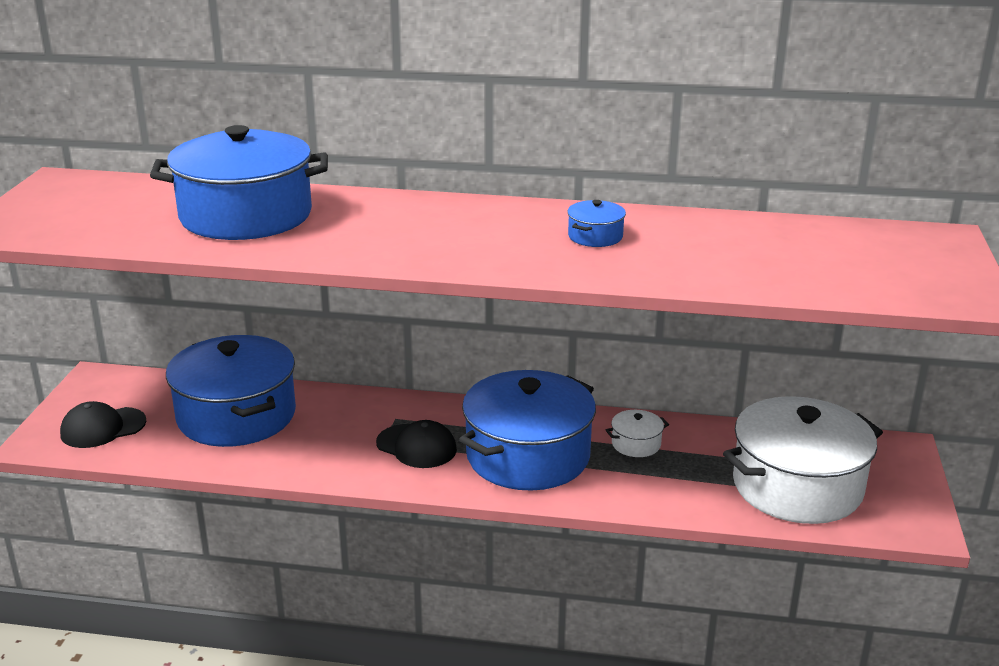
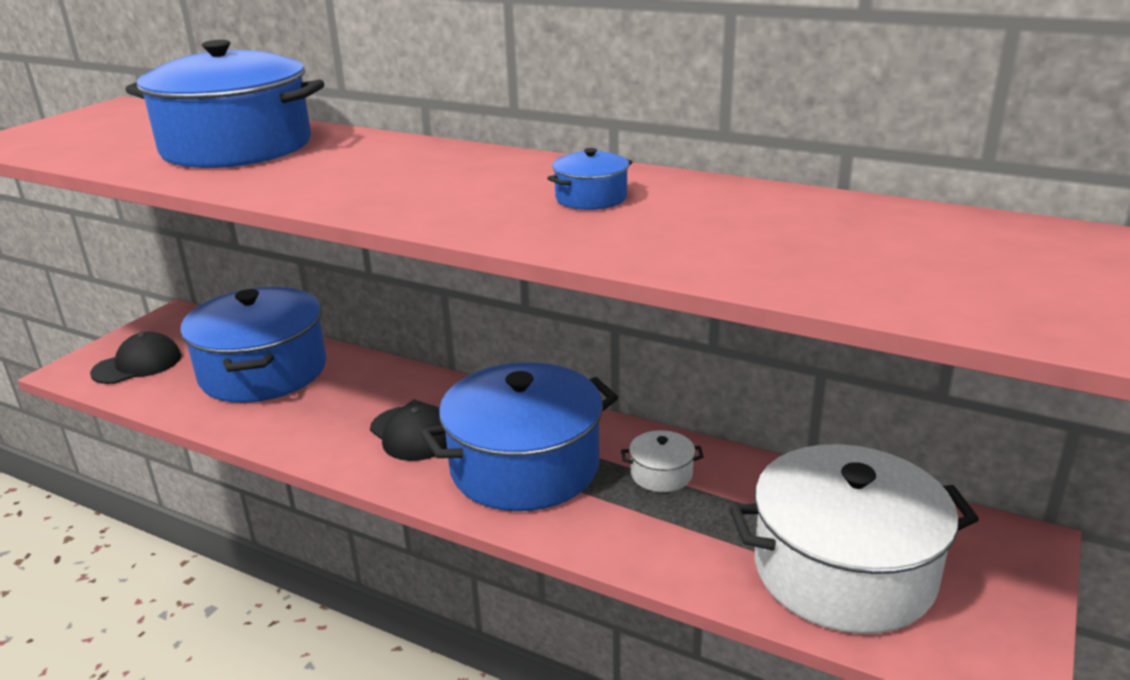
camera: 20 degrees right, 0 degrees up
black cap [60,401,146,448] -> black cap turned 150 degrees clockwise [90,332,181,384]

